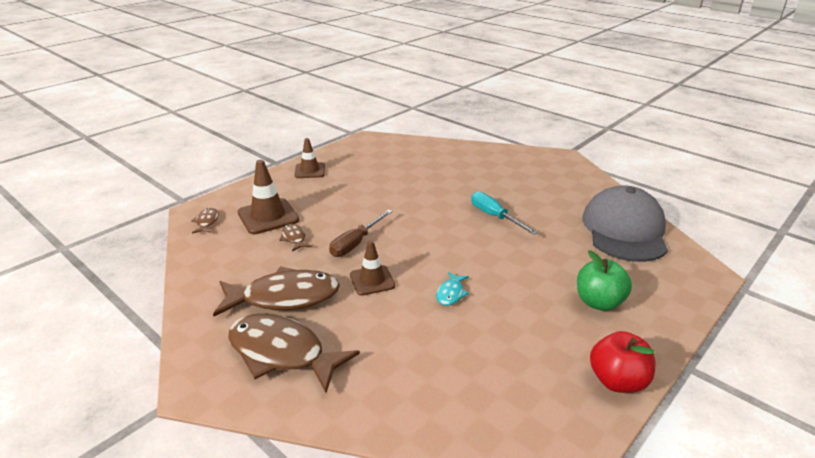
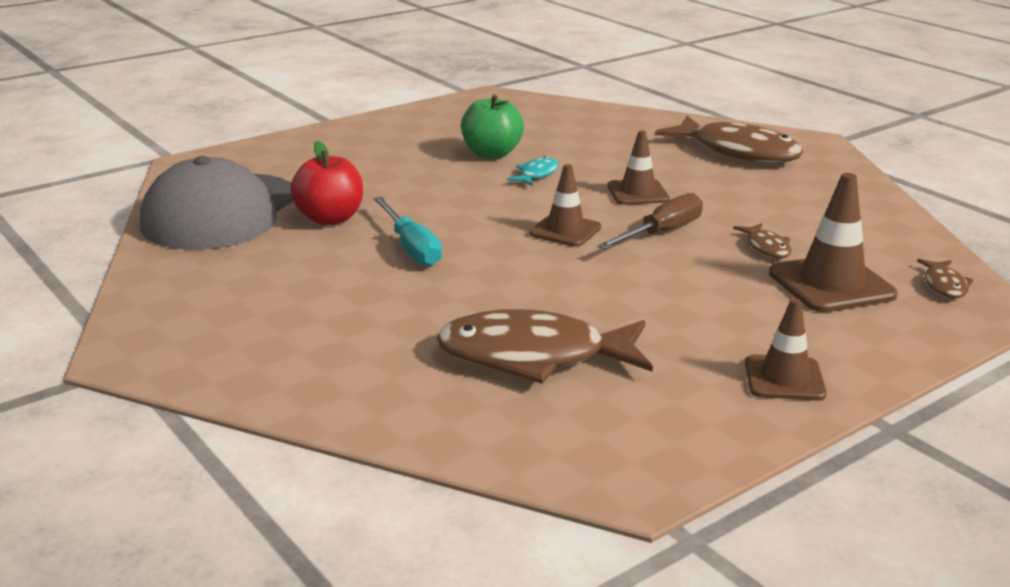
camera: 170 degrees left, 5 degrees down
brown fish [213,266,340,317] -> brown fish moved to [436,309,653,384]
green apple [577,250,632,311] -> green apple moved to [461,94,524,159]
red apple [590,331,655,393] -> red apple moved to [290,141,363,225]
none -> brown traffic cone [529,164,601,247]

